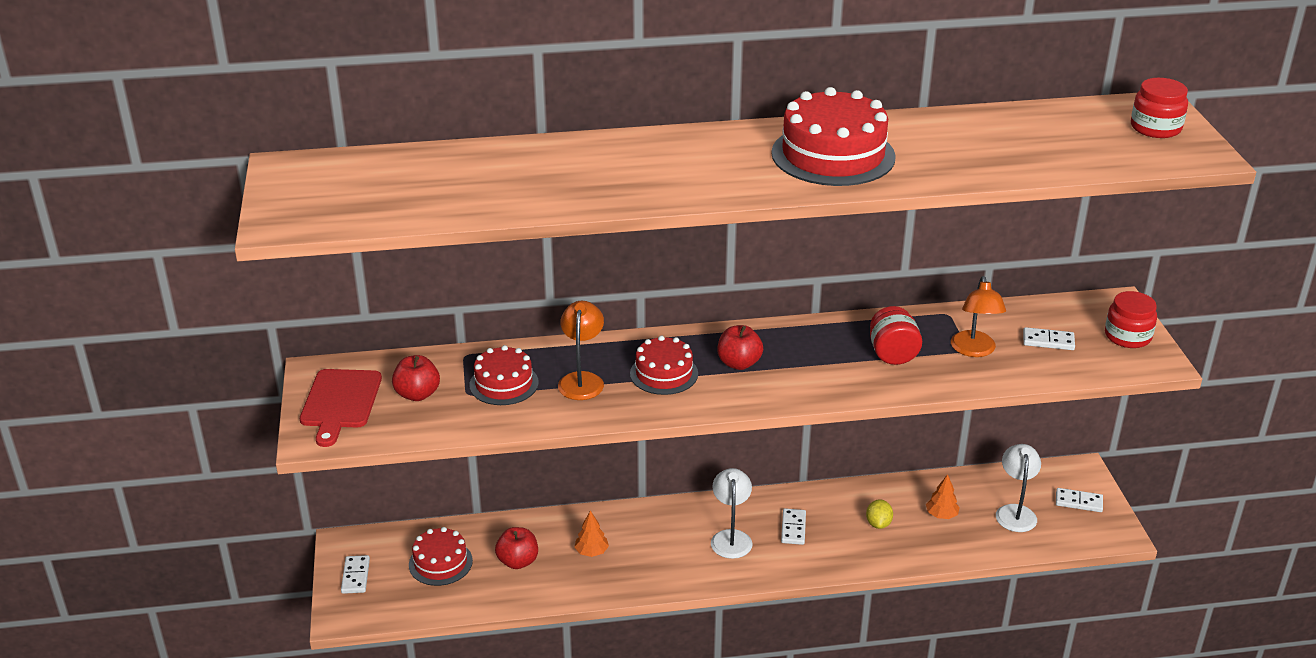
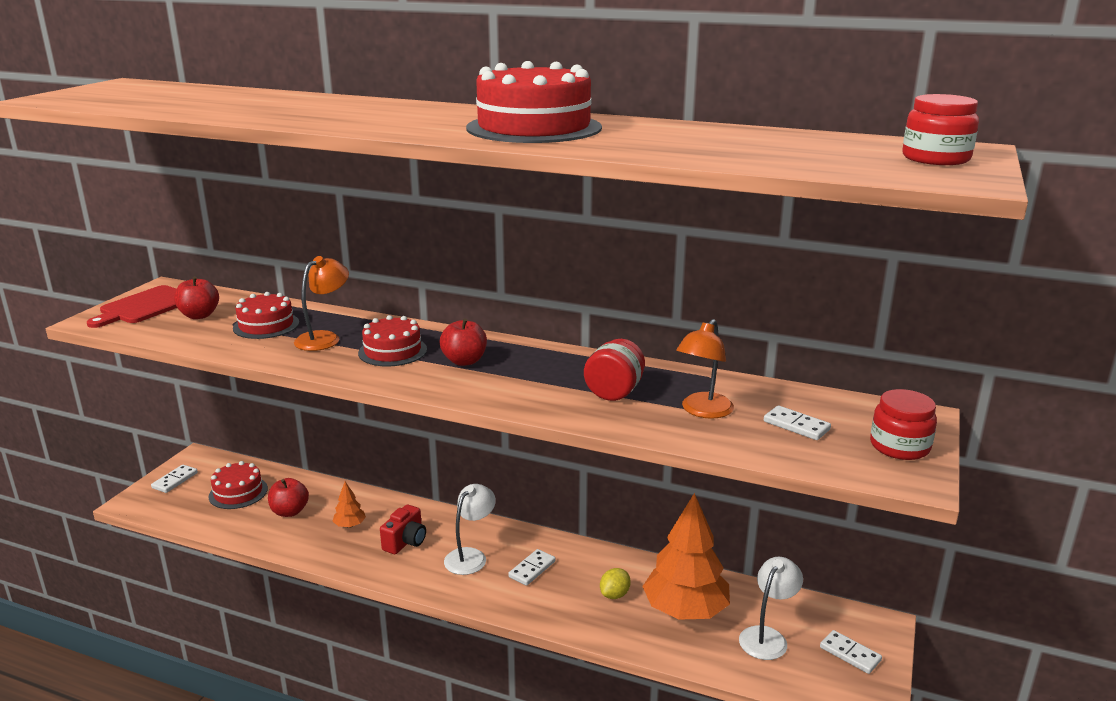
camera: 30 degrees right, 10 degrees down
orange tree [926,474,960,519] -> orange tree [642,493,730,620], size x2.33
none -> red camera [380,504,426,554]

